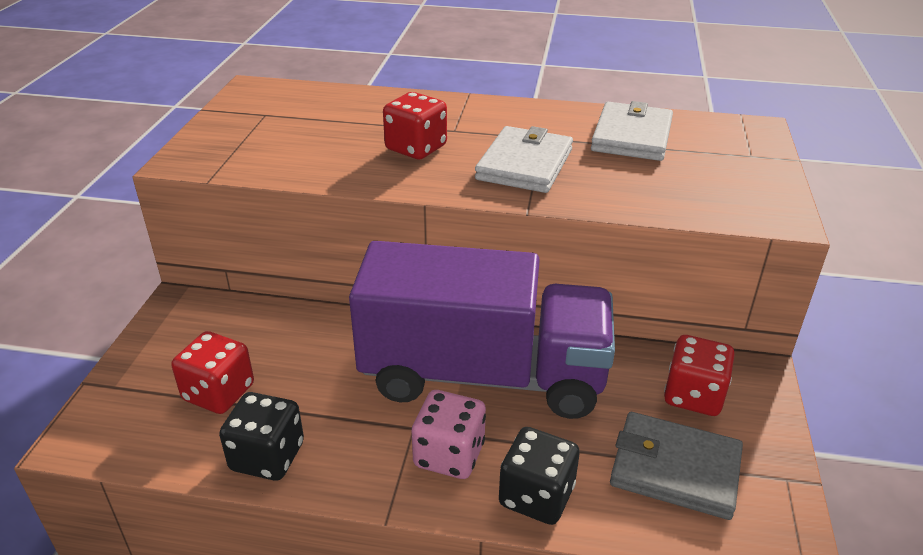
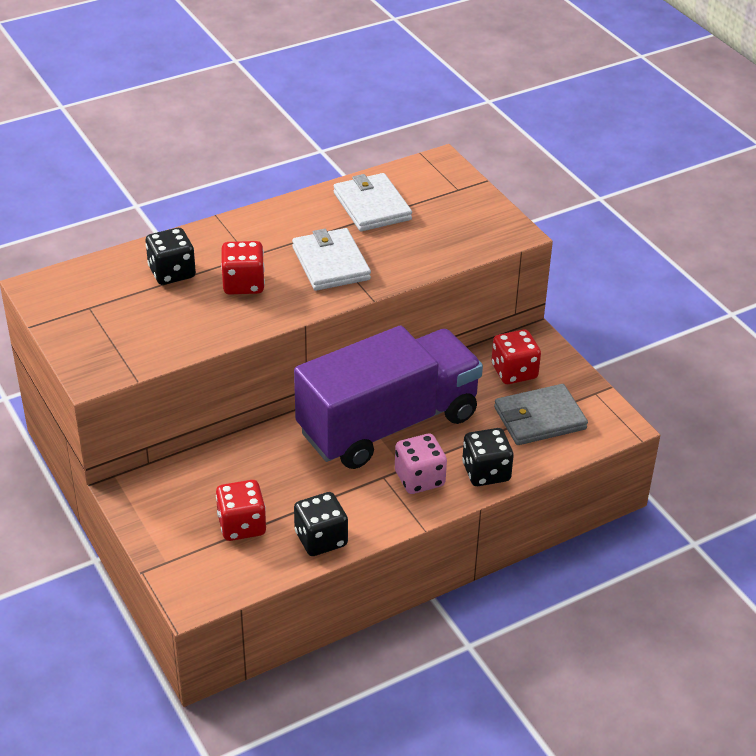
camera: 40 degrees left, 5 degrees up
none -> black dice [146,228,196,285]

